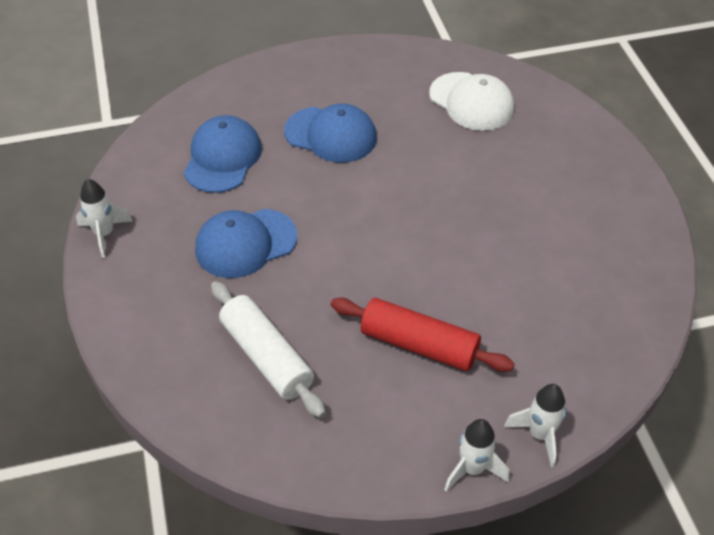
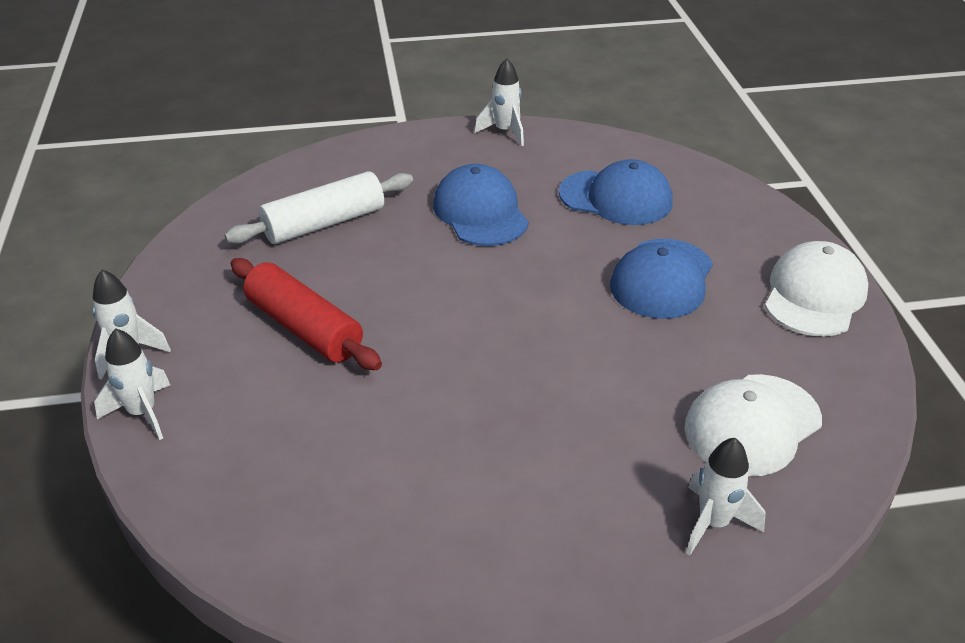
camera: 95 degrees right, 10 degrees down
red rolling pin [331,298,515,372] -> red rolling pin turned 75 degrees counterclockwise [231,258,382,370]
none -> white rocket [686,438,765,556]
none -> white cap [765,241,868,337]

